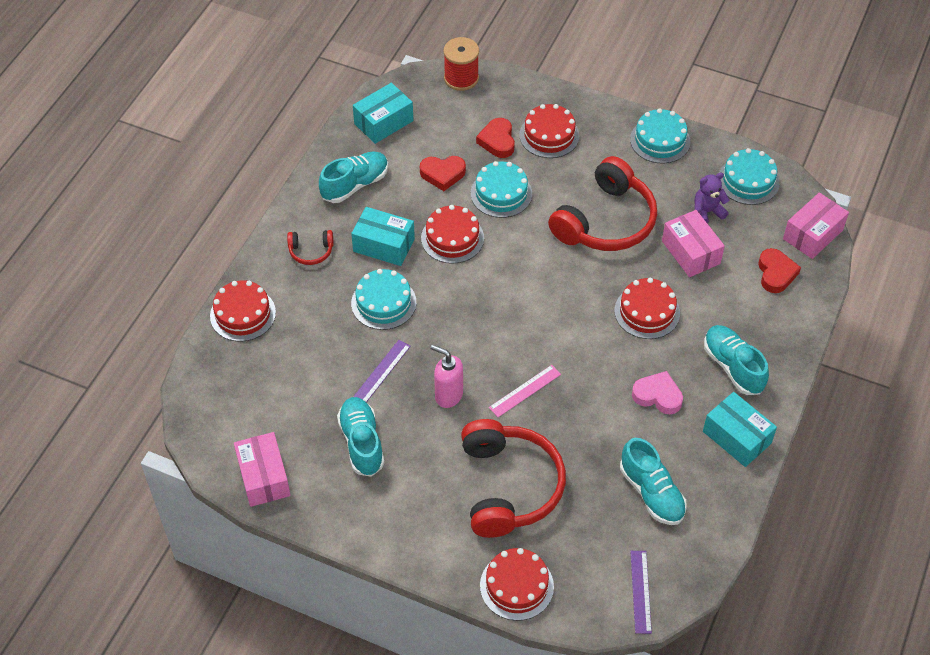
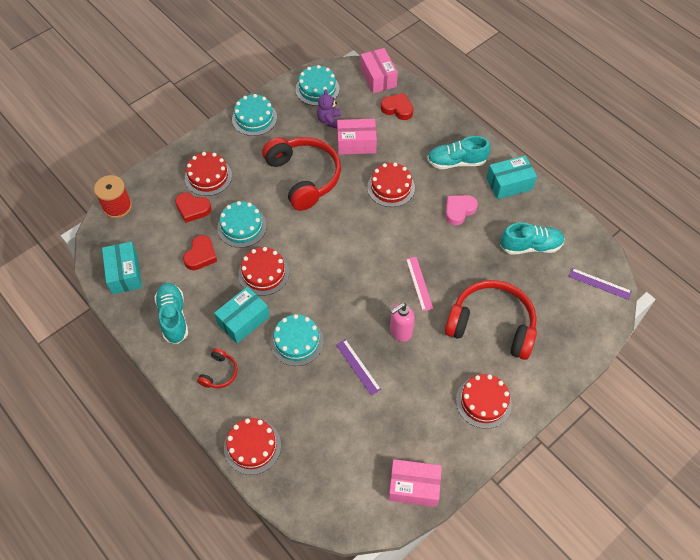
camera: 65 degrees left, 5 degrees up
turquoise shoe [337,397,384,477] -> none
red cake [480,548,554,621] -> red cake moved to [456,374,512,429]

